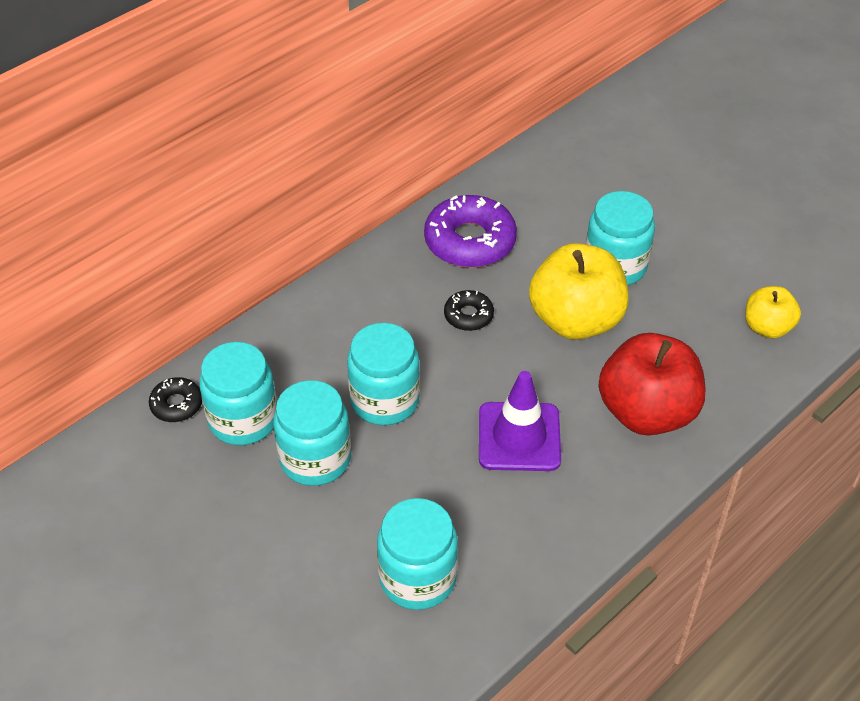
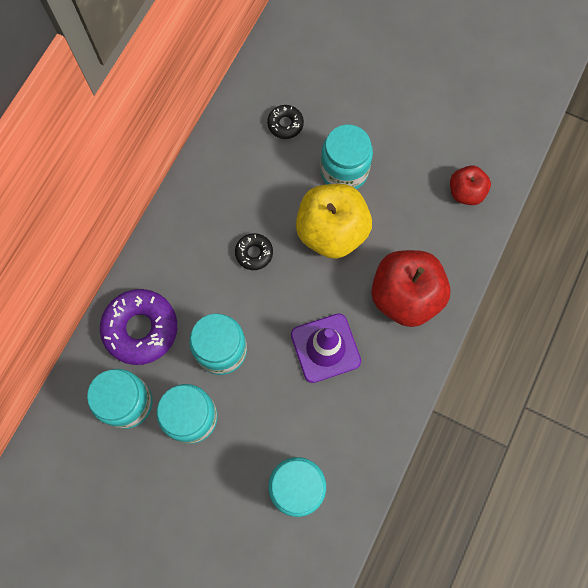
camera: 20 degrees left, 25 degrees up
black donut [149,377,202,422] -> black donut moved to [267,105,304,139]
purple donut [424,195,517,268] -> purple donut moved to [100,289,177,365]
yellow apple [745,286,801,338] -> red apple [450,165,491,205]

